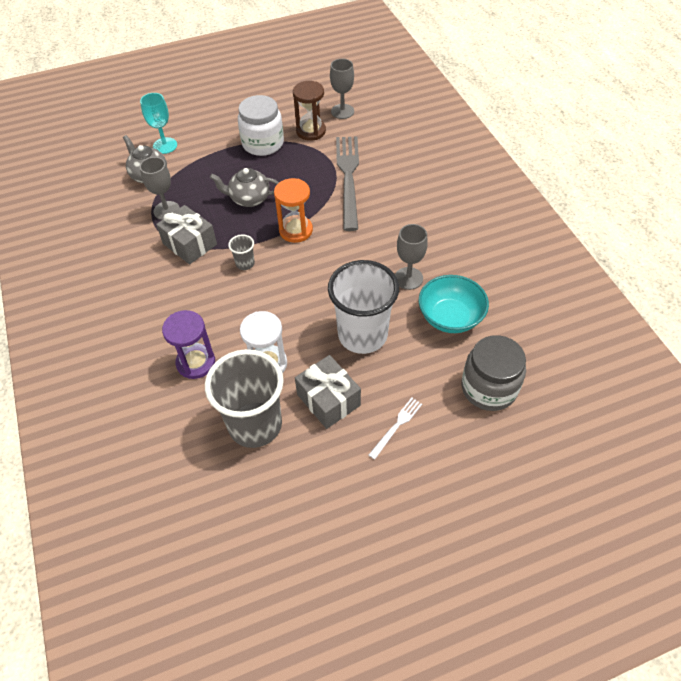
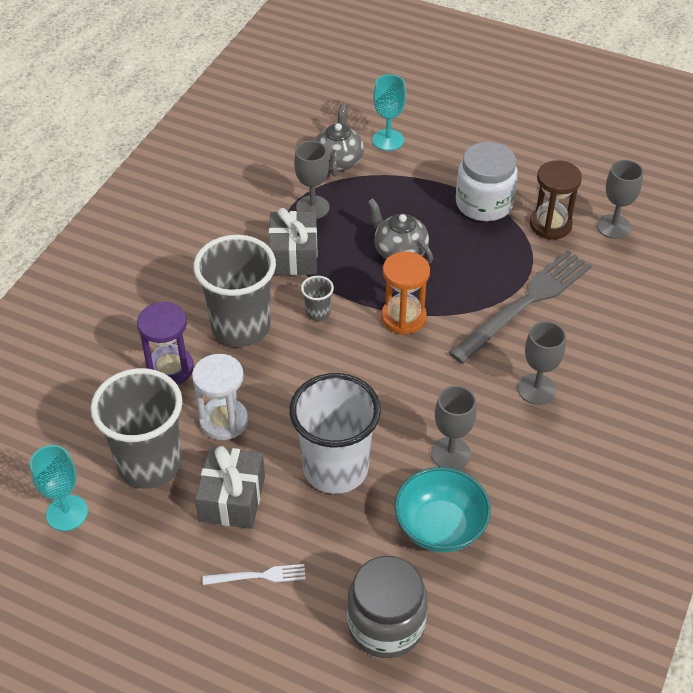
camera: 45 degrees right, 5 degrees down
none -> turquoise goblet [30,445,88,531]
none -> grey cup [193,235,276,347]
none -> grey goblet [518,321,566,405]

